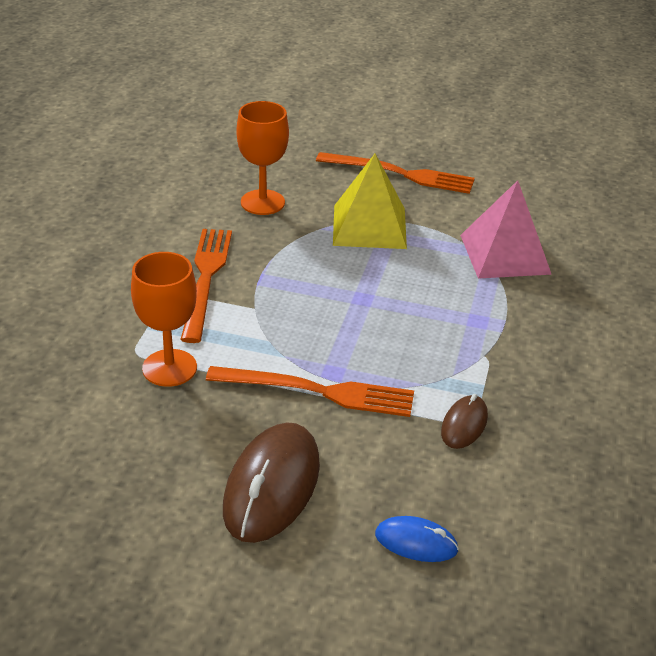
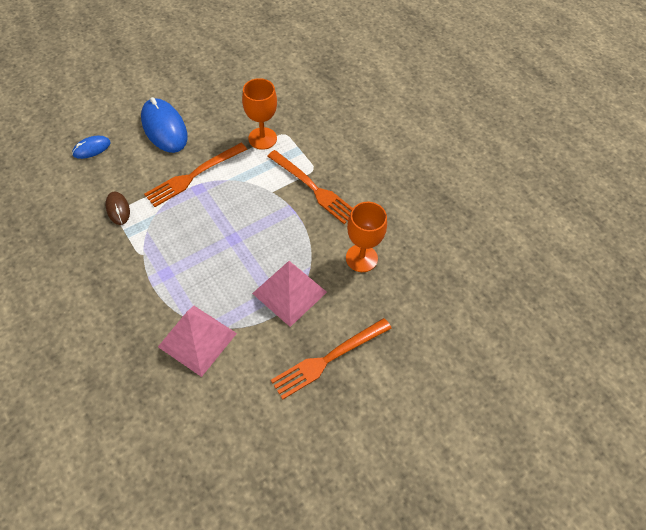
camera: 130 degrees right, 20 degrees up
brown mouse [223,422,320,543] -> blue mouse [141,97,188,153]
yellow pyramid [333,154,407,249] -> pink pyramid [252,261,327,327]

